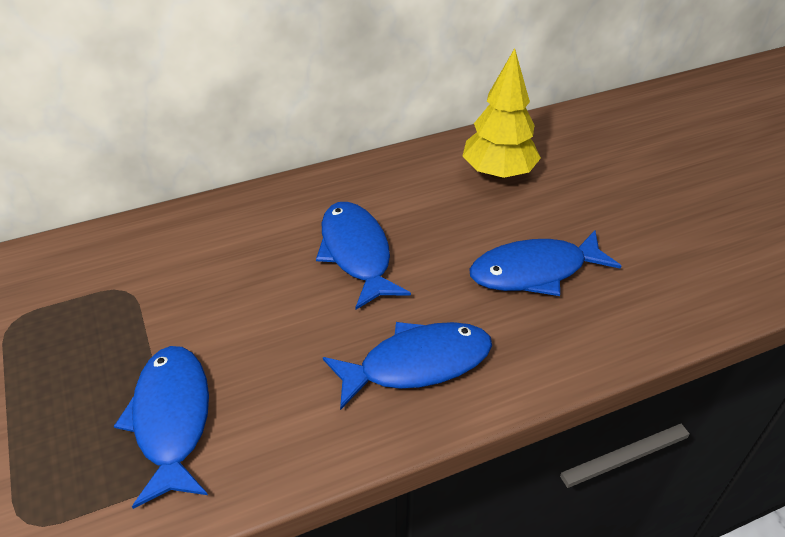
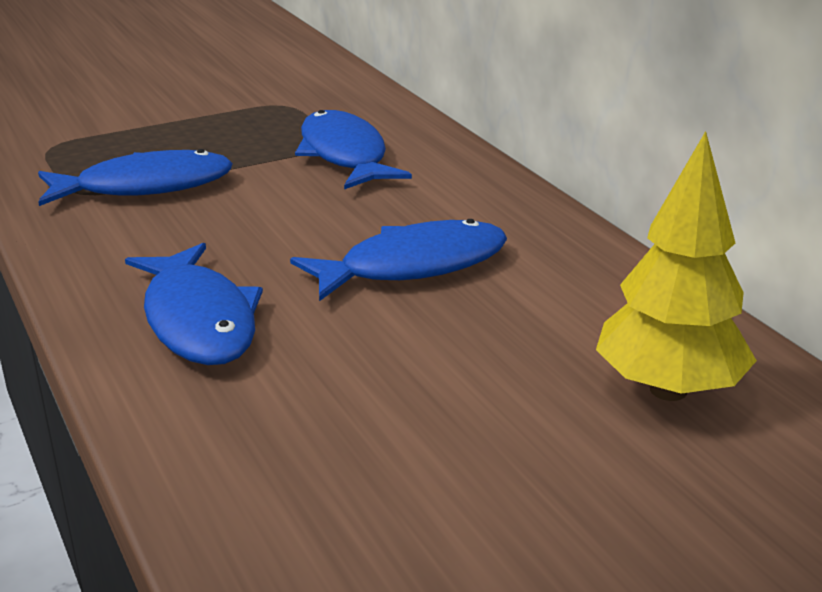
camera: 85 degrees right, 15 degrees down
blue fish [469,231,621,296] -> blue fish moved to [295,110,412,189]

